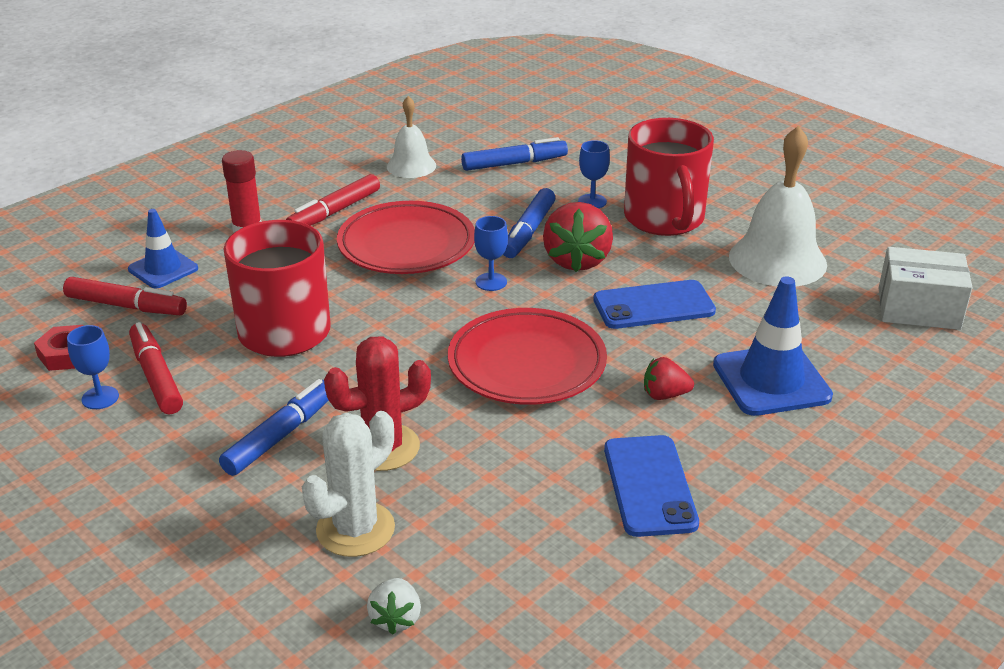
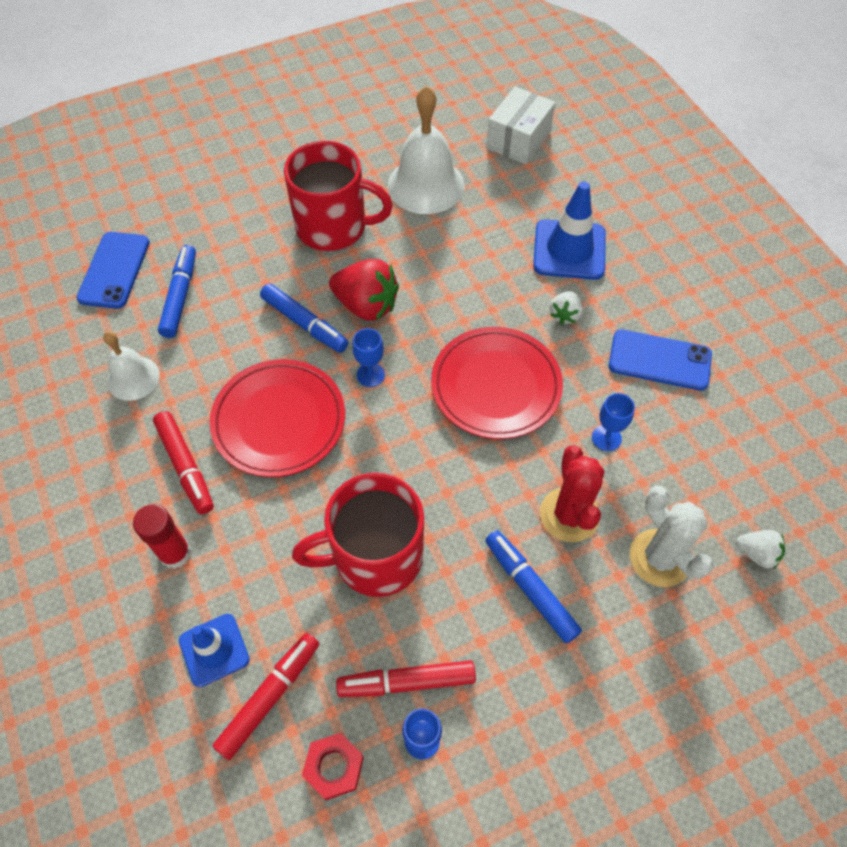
camera: 70 degrees left, 25 degrees up
blue goblet [578,140,610,208] -> blue goblet moved to [592,393,635,451]
blue phone [593,280,716,329] -> blue phone moved to [76,232,150,309]
red strawberry [644,357,694,400] -> white strawberry [550,291,583,325]

